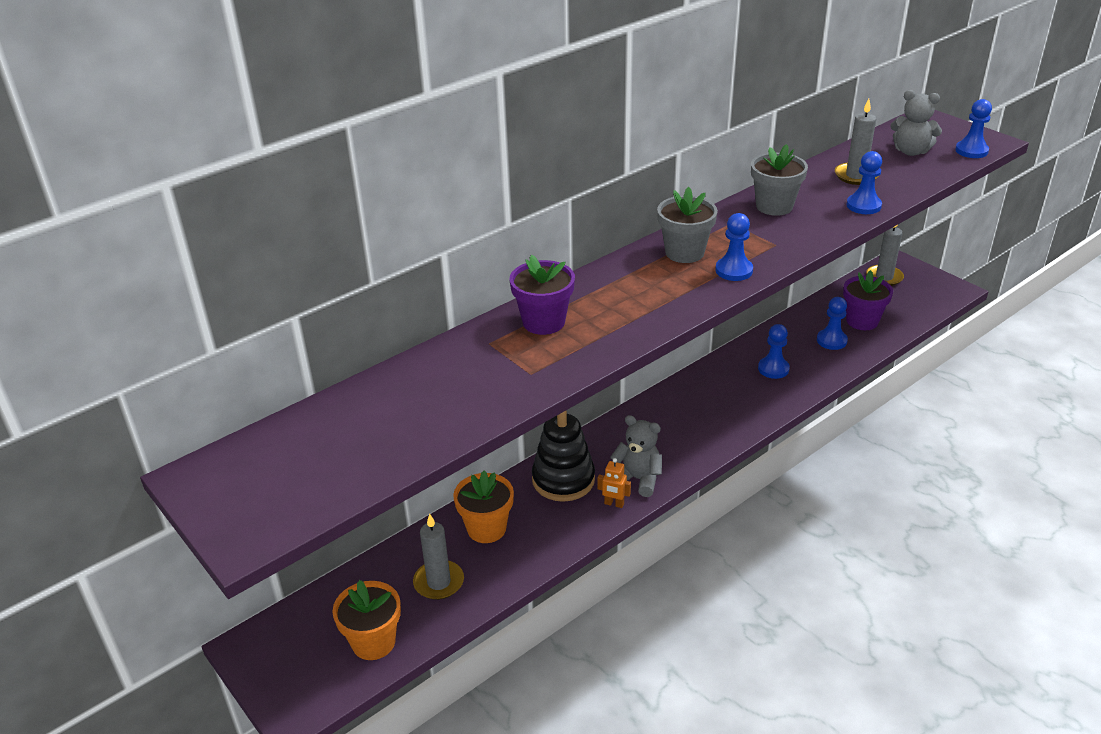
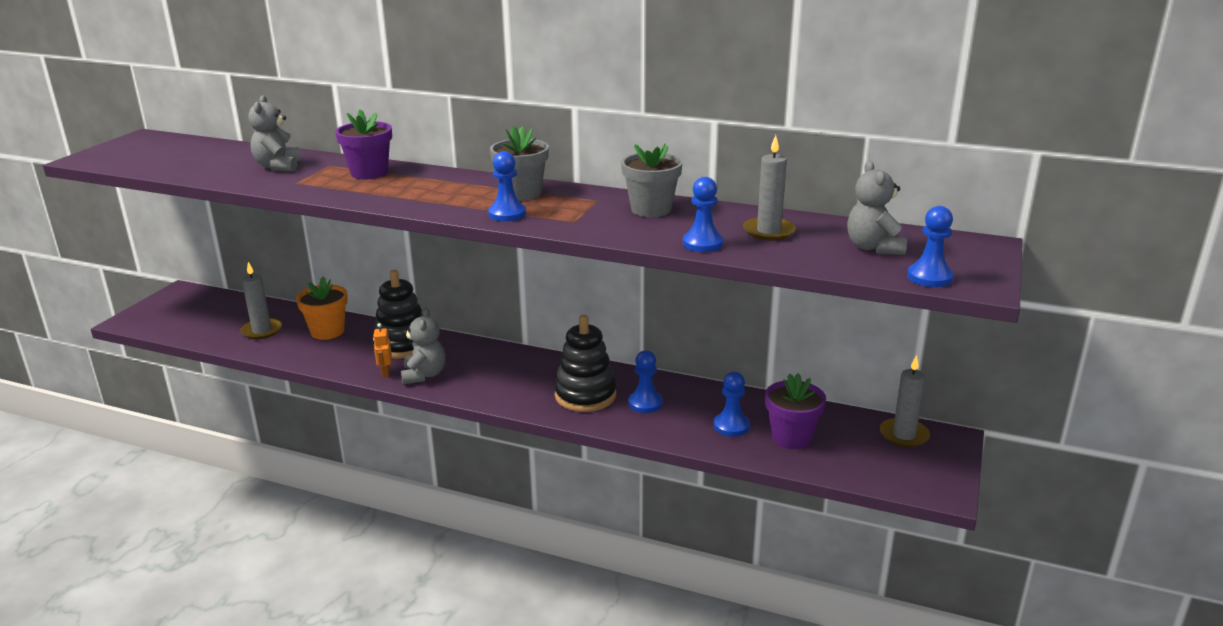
camera: 60 degrees right, 10 degrees down
orange flower pot [332,580,401,660] -> none
none -> grey teddy bear [248,95,301,171]
none -> black stacking toy [554,315,617,412]

